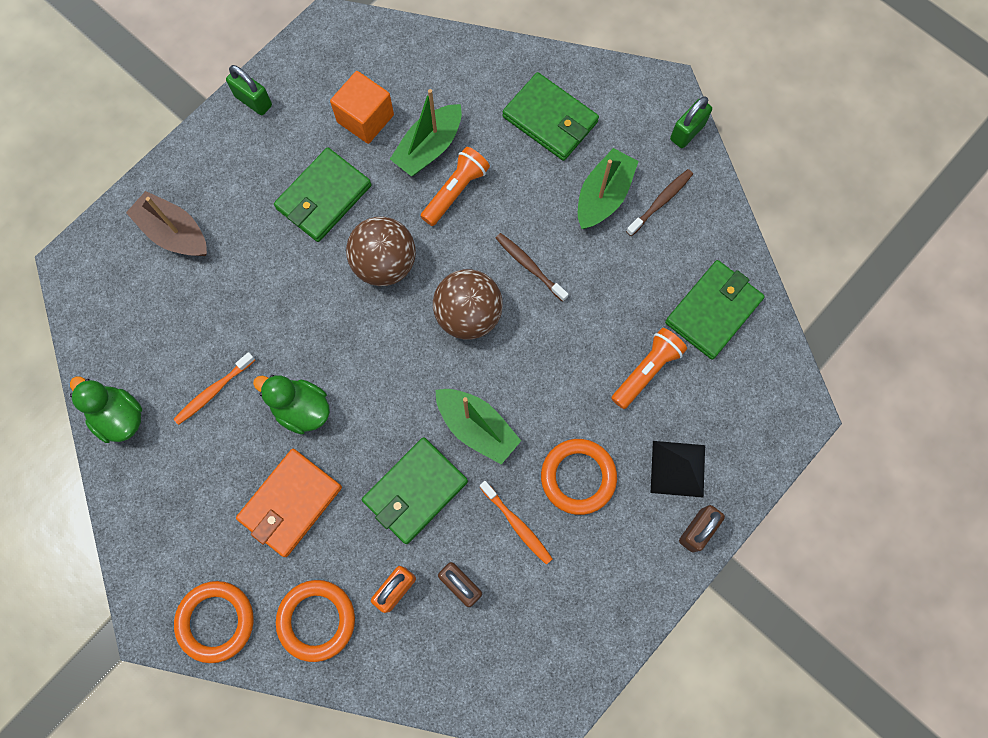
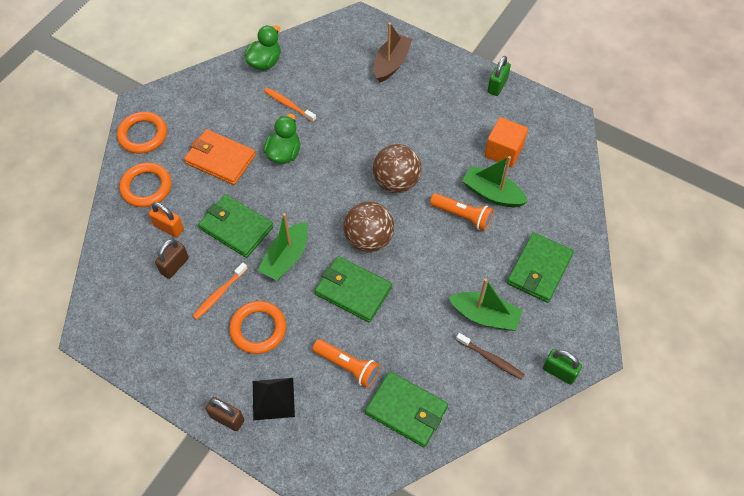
camera: 80 degrees right, 15 degrees down
green wallet [274,147,372,242] -> green wallet moved to [315,256,392,322]
brown toothbrush [496,233,568,302] -> none

